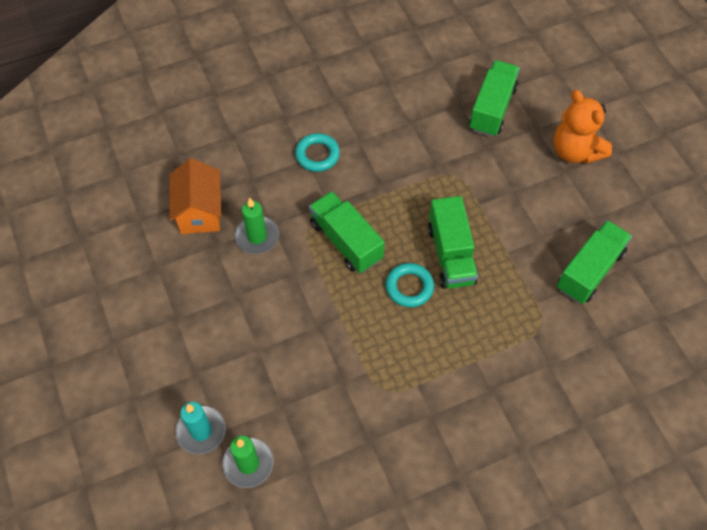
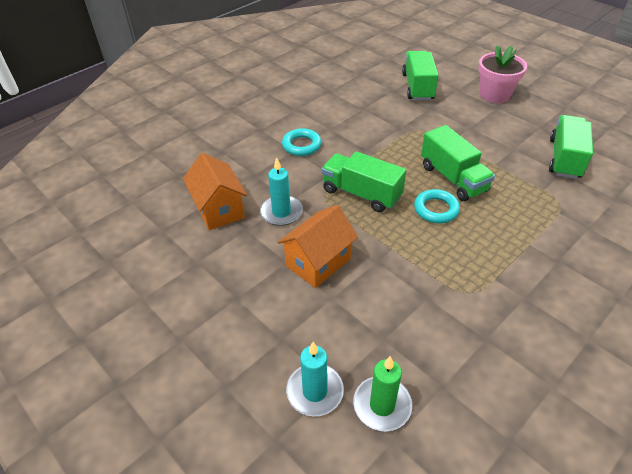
camera: 20 degrees left, 15 degrees down
green candle [234,198,279,254] -> turquoise candle [260,157,303,226]
orange teddy bear [554,90,612,164] -> pink flower pot [478,45,527,103]
none -> orange house [277,205,358,288]

